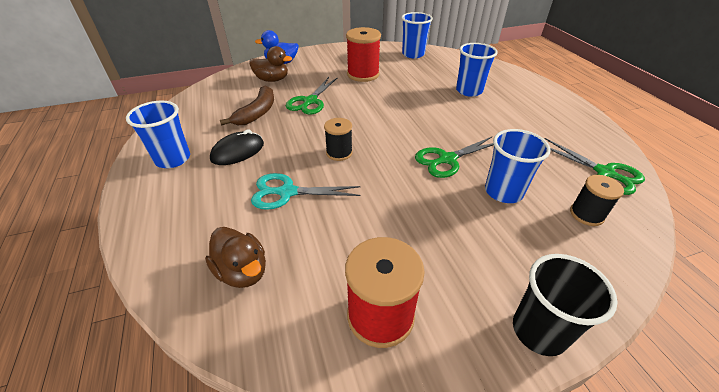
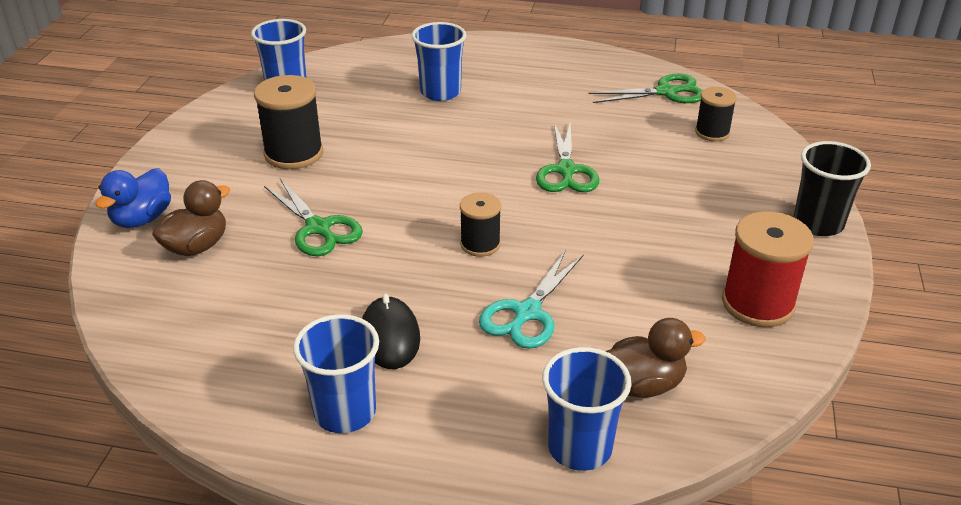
camera: 60 degrees left, 5 degrees down
brown banana [220,85,274,126] -> none
red spool [346,27,381,82] -> black spool [254,75,323,169]
blue cup [485,129,551,203] -> blue cup moved to [542,347,632,471]

